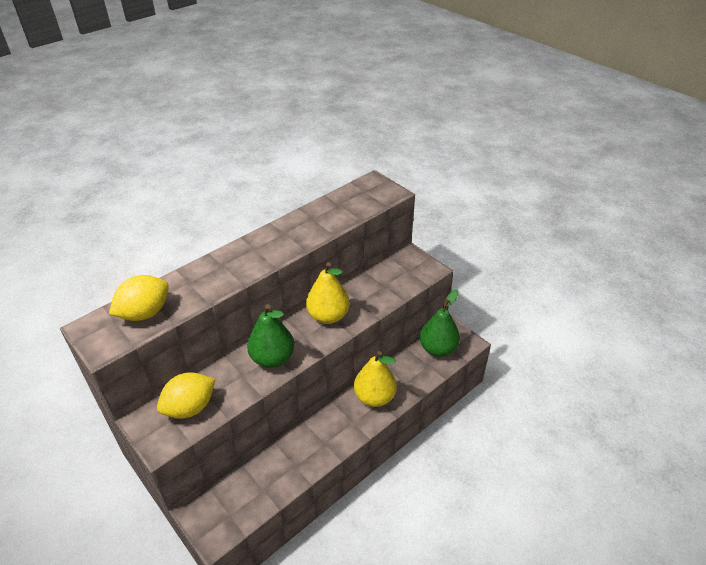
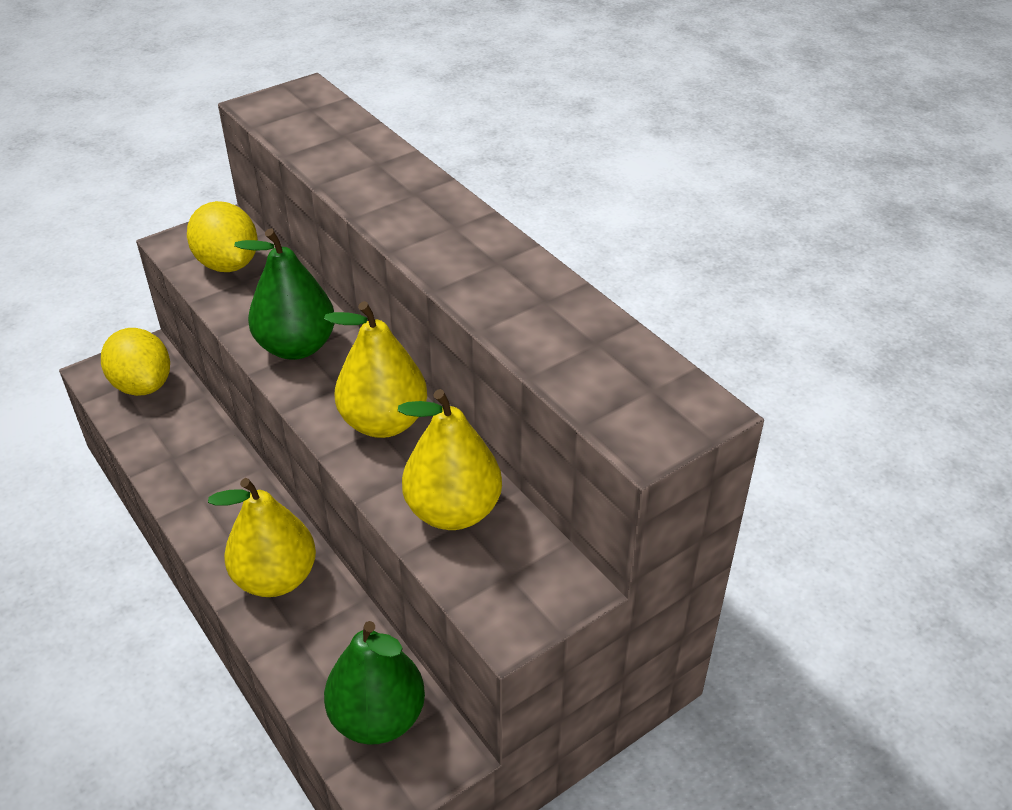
camera: 95 degrees right, 0 degrees up
yellow lemon [109,275,169,321] -> yellow lemon moved to [101,328,170,396]
none -> yellow pear [398,389,502,530]

